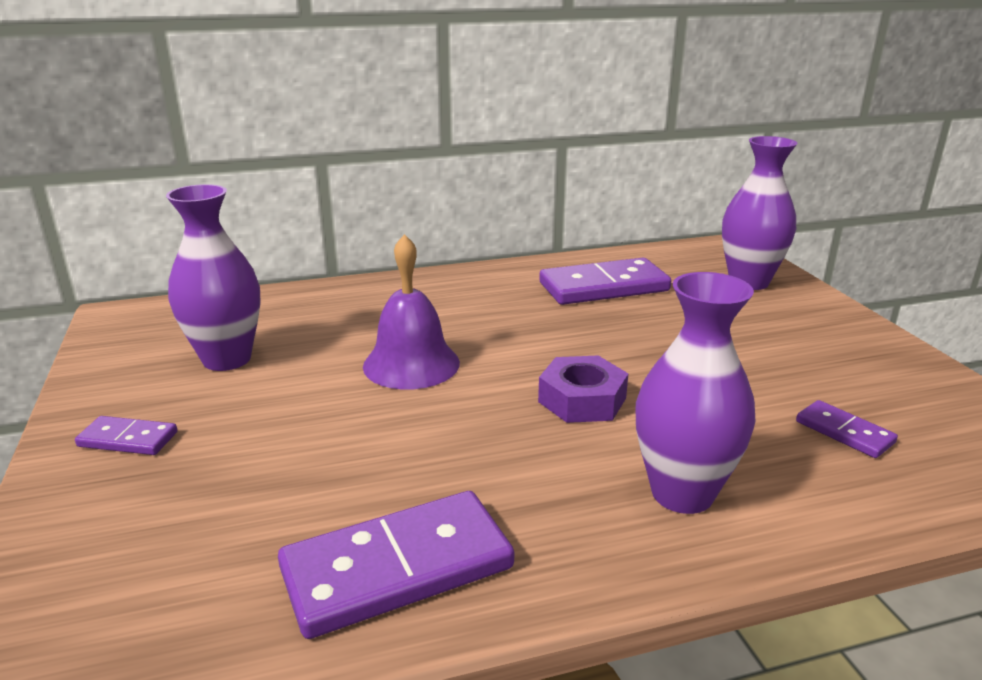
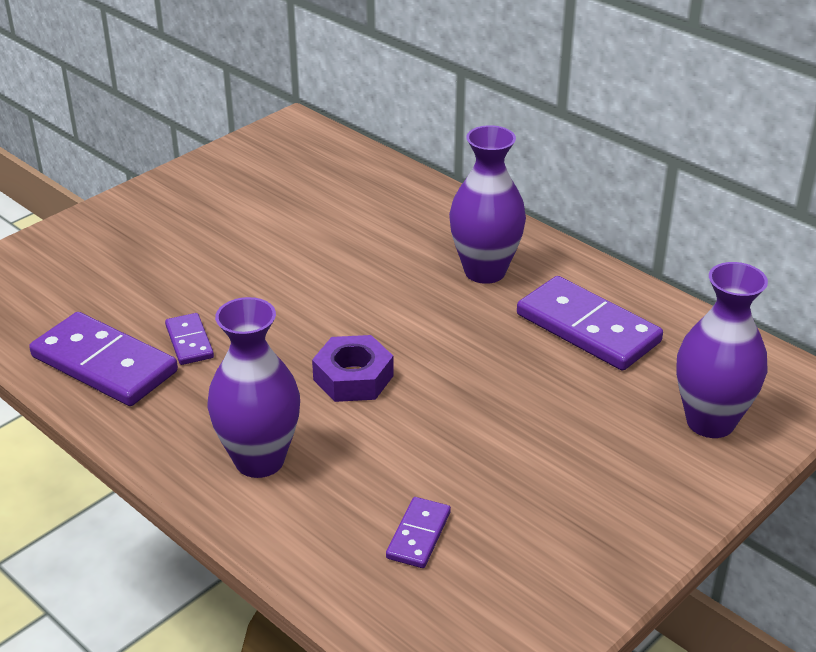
camera: 60 degrees right, 10 degrees up
purple domino [75,416,177,455] -> purple domino moved to [165,313,214,365]
purple vase [166,184,261,371] -> purple vase moved to [449,125,526,284]
purple bell [363,234,460,390] -> none

